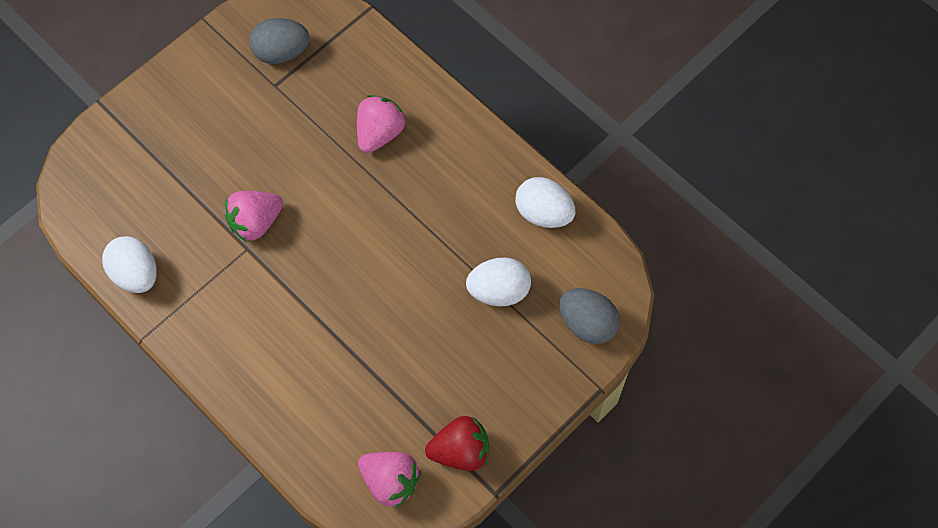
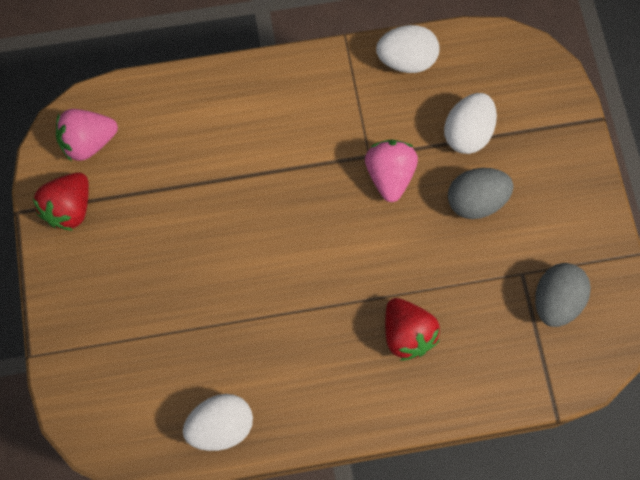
camera: 125 degrees right, 5 degrees up
pink strawberry [357,95,406,153] -> red strawberry [385,298,440,361]
white egg [466,257,531,306] -> white egg moved to [444,93,497,154]
grey egg [559,288,620,344] -> grey egg moved to [448,168,514,219]

